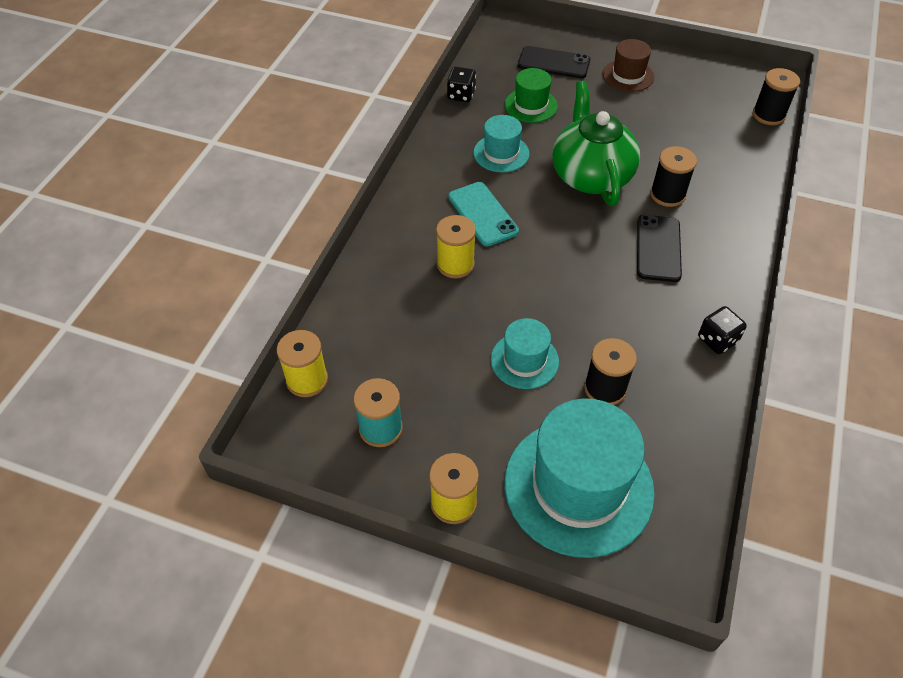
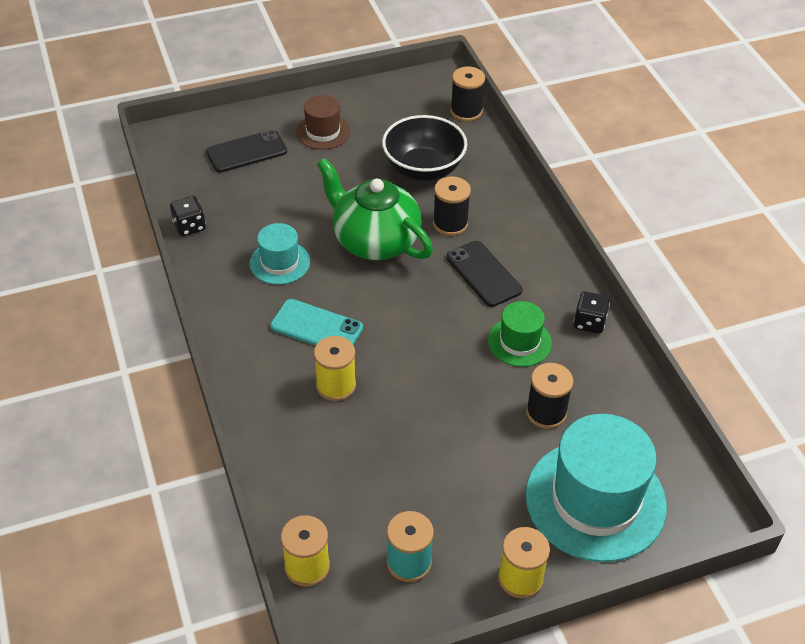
camera: 40 degrees left, 5 degrees down
turquoise hat [491,318,559,389] -> none
green hat [505,68,558,123] -> green hat moved to [488,301,552,367]
none -> black bowl [382,115,467,181]

